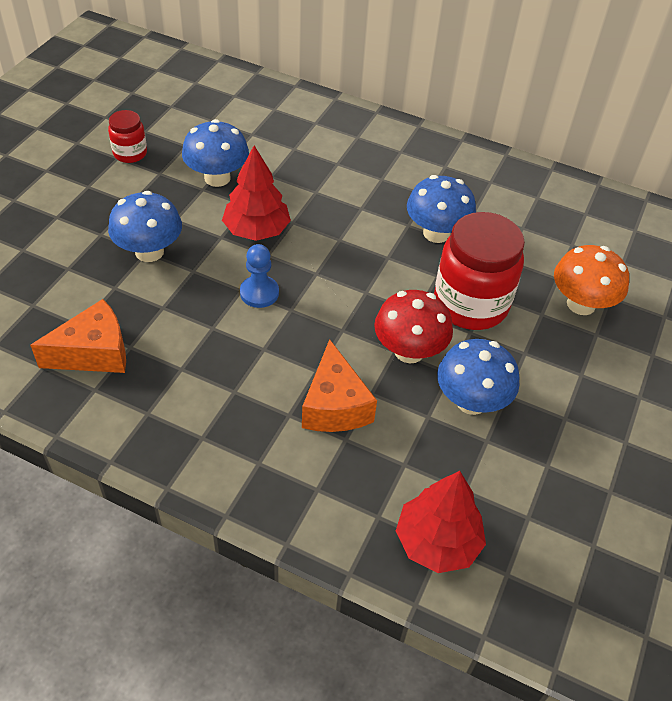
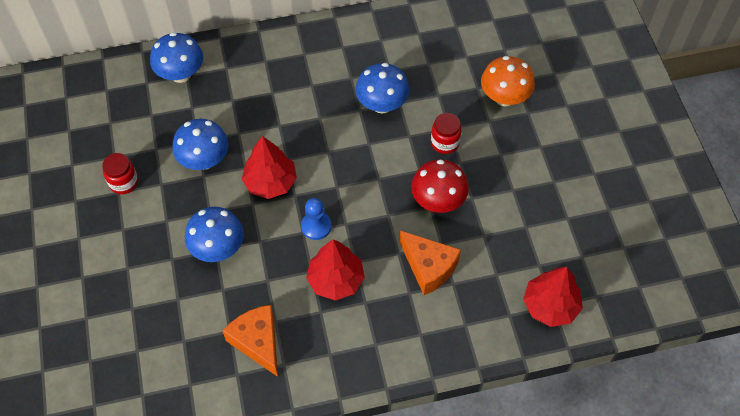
camera: 35 degrees left, 10 degrees up
orange cheese [30,299,126,373] -> orange cheese turned 60 degrees counterclockwise [223,305,278,377]
red jar [434,212,525,330] -> red jar [431,113,462,154], size x0.50
blue mushroom [437,339,520,415] -> blue mushroom moved to [150,32,203,83]
none -> red tree [306,239,365,301]

